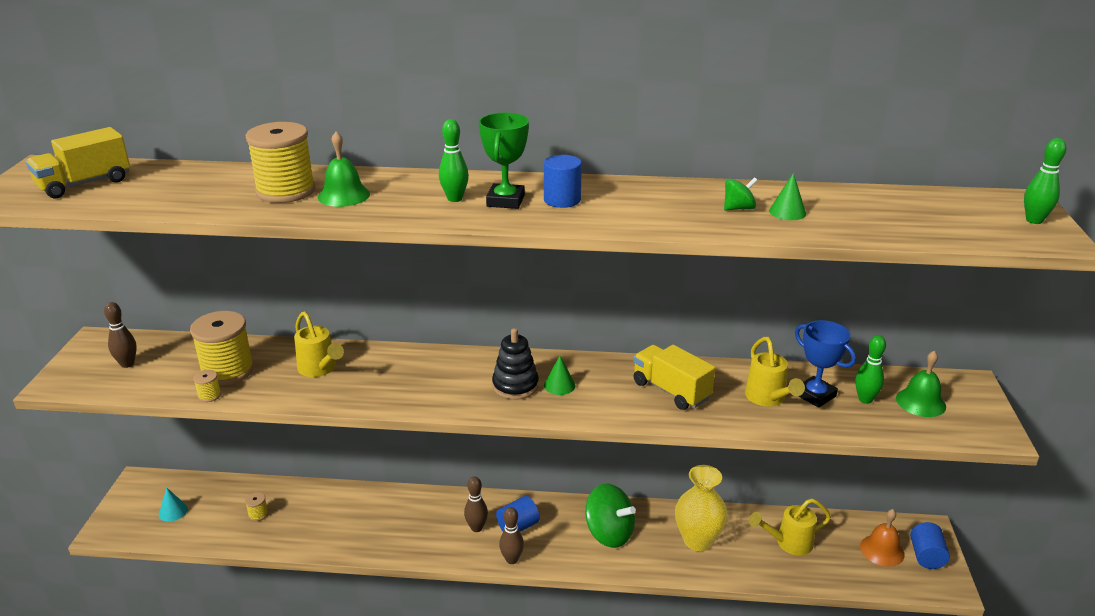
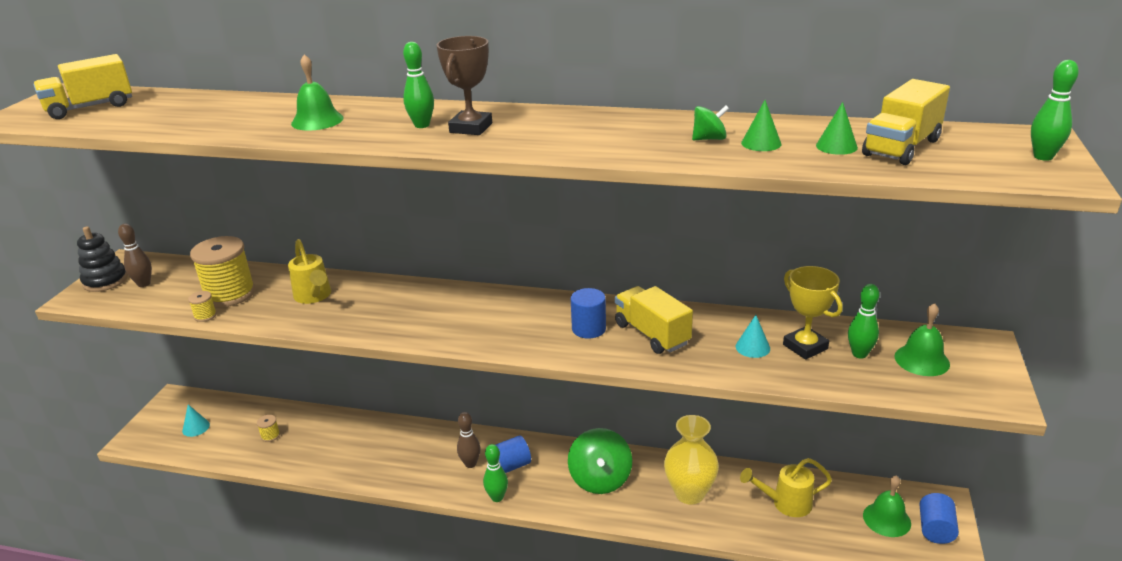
camera: 10 degrees right, 0 degrees up
yellow spool [246,122,316,203] -> none
green trophy [479,113,529,209] -> brown trophy [437,36,492,135]
black stacking toy [492,328,539,400] -> black stacking toy moved to [77,226,128,292]
brown bowling pin [499,507,524,564] -> green bowling pin [483,444,508,502]
blue cylinder [544,155,582,208] -> blue cylinder moved to [571,288,606,339]
green cone [544,356,575,395] -> green cone moved to [816,102,858,155]
green spinning top [585,484,636,548] -> green spinning top turned 45 degrees clockwise [568,428,632,494]
yellow watering can [745,337,805,407] -> turquoise cone [736,315,770,358]
blue trophy [795,320,856,408] -> yellow trophy [783,266,843,360]
orange bell [860,509,905,567] -> green bell [863,475,911,537]
none -> yellow truck [862,79,950,165]

